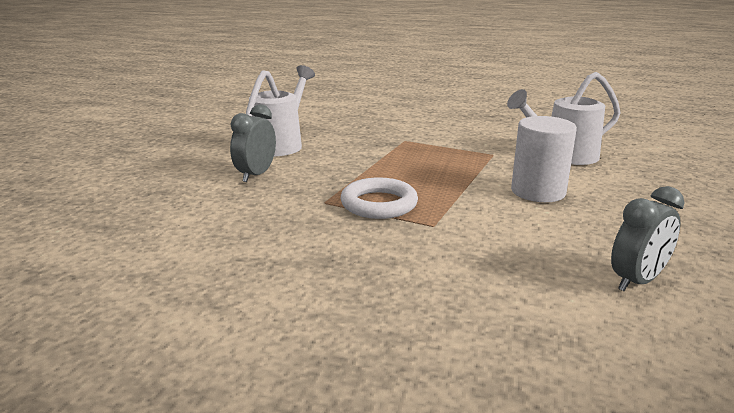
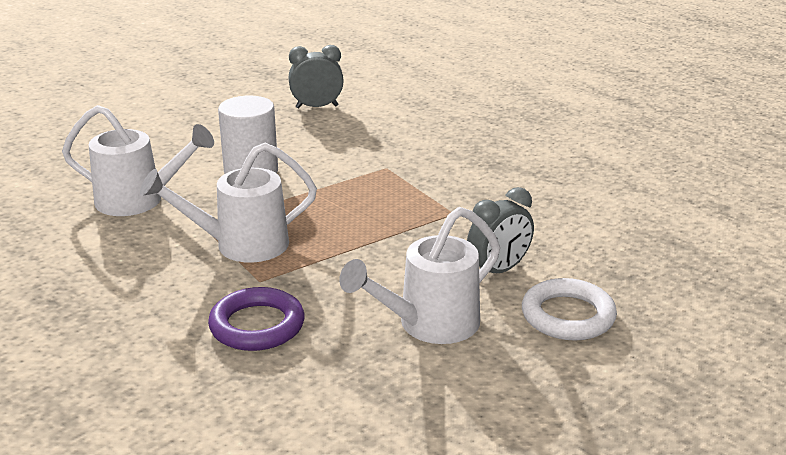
camera: 150 degrees left, 5 degrees up
white ring [341,177,418,219] -> white ring moved to [522,278,617,341]
none -> white watering can [140,143,317,263]
none -> purple ring [208,287,304,351]

